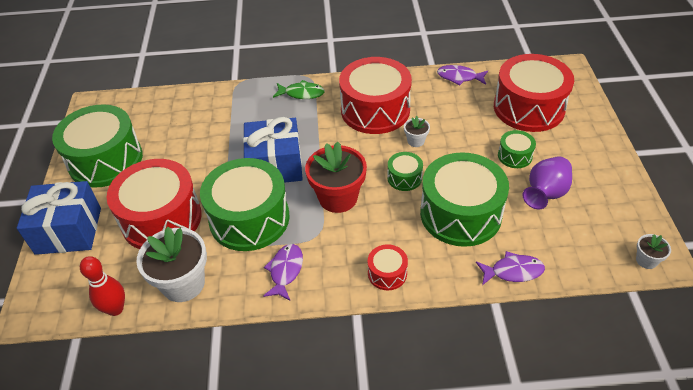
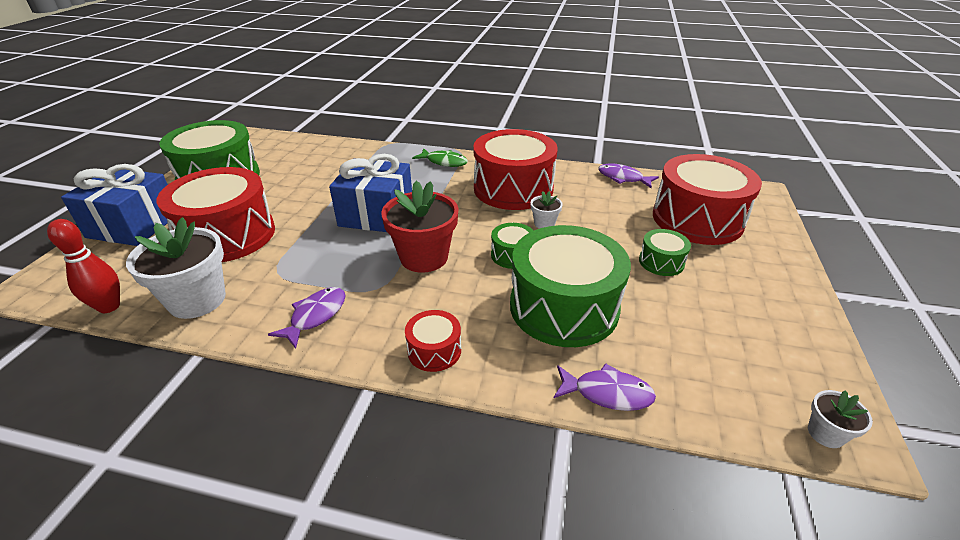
camera: 15 degrees right, 10 degrees down
green drum [200,158,290,251] -> none
purple vase [523,156,572,210] -> none

